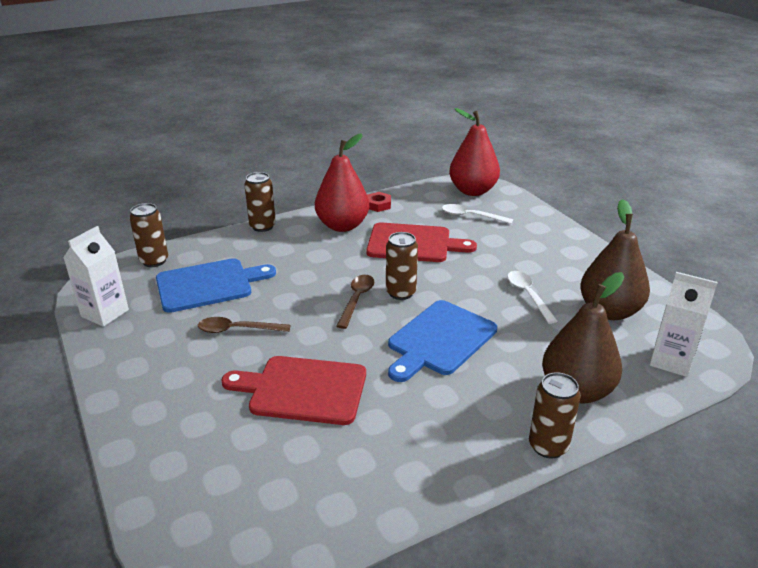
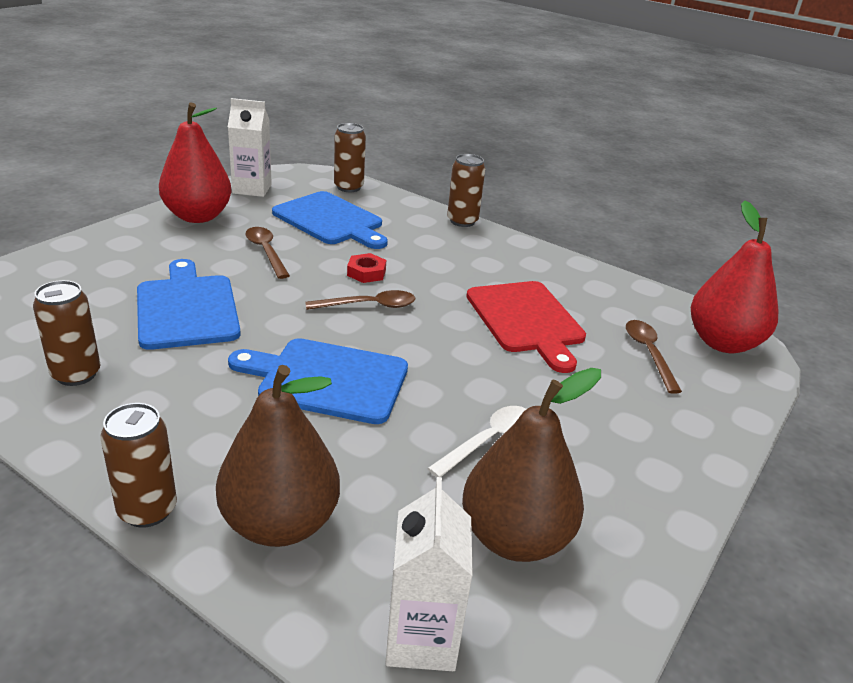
camera: 60 degrees right, 0 degrees up
red cutting board [221,356,366,425] -> blue cutting board [137,259,241,350]
red pear [315,133,369,232] -> red pear moved to [159,103,232,223]
red nut [367,192,391,212] -> red nut moved to [347,253,386,283]
brown can [386,232,418,300] -> brown can moved to [33,280,101,386]
white spoon [442,204,513,224] -> brown spoon [626,320,682,394]

